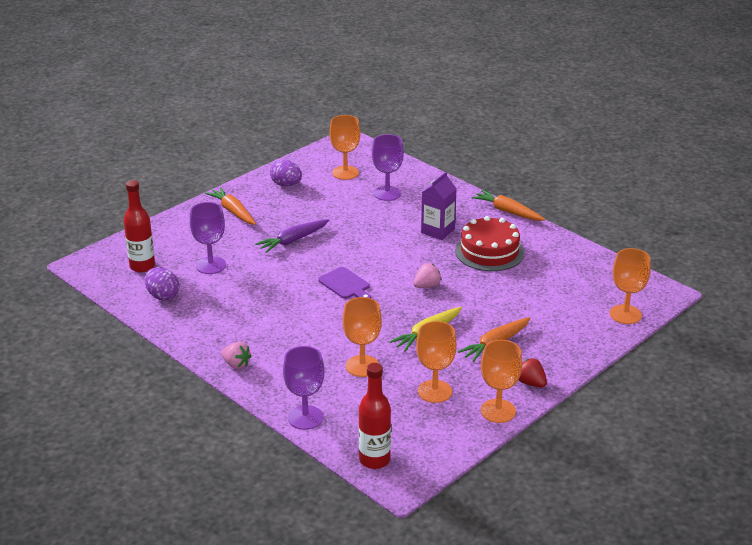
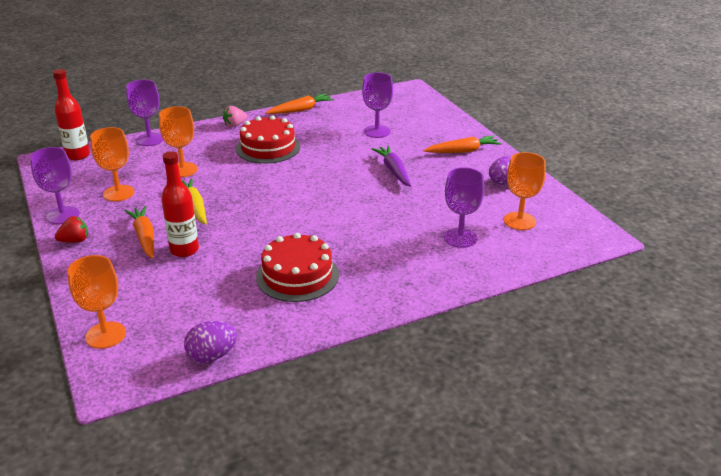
camera: 110 degrees right, 0 degrees up
red bottle [124,180,155,272] -> red bottle moved to [161,151,199,257]
purple egg [145,267,179,301] -> purple egg moved to [184,321,237,363]
purple cutting board [318,267,371,299] -> none
pink strawberry [413,263,441,288] -> none
purple carton [421,172,457,240] -> none
orange carrot [472,190,545,221] -> orange carrot moved to [266,93,334,114]
orange goblet [481,340,522,423] -> purple goblet [30,147,80,224]
none -> red cake [236,115,300,164]

